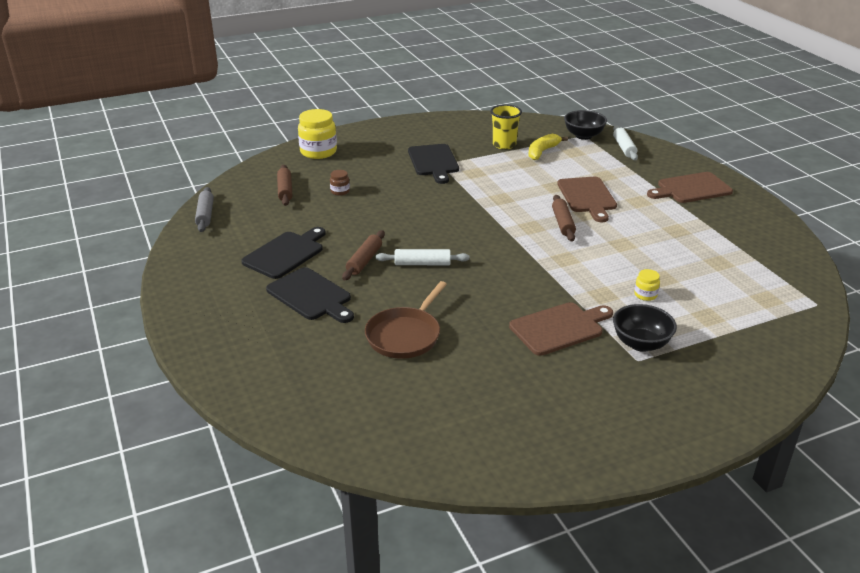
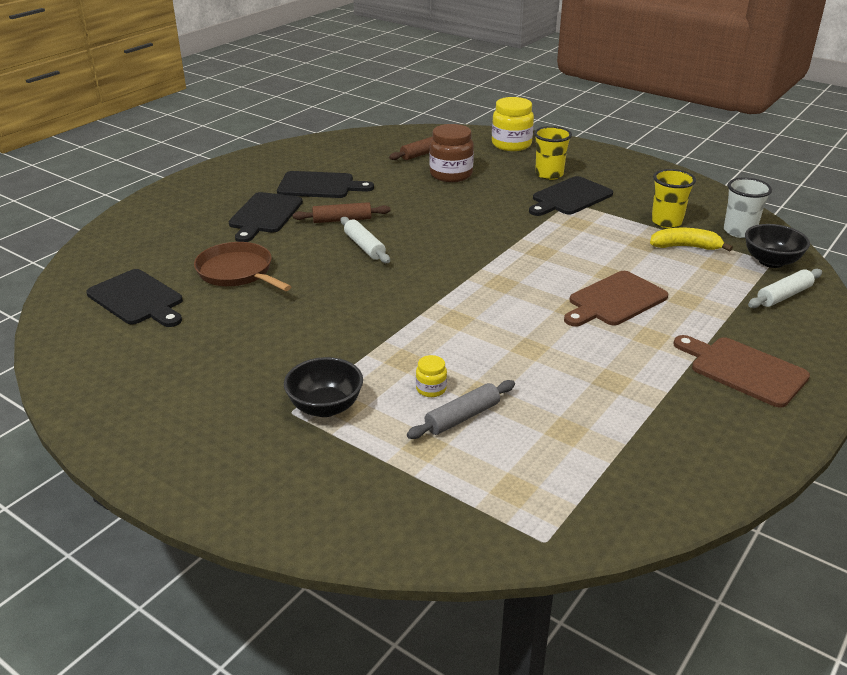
camera: 60 degrees right, 0 degrees up
grey rolling pin [195,187,214,232] -> grey rolling pin moved to [407,380,515,439]
brown jar [330,170,350,196] -> brown jar [429,124,474,182], size x2.09
brown pan [365,281,447,359] -> brown pan turned 45 degrees clockwise [194,242,292,291]
brown cutting board [509,302,613,356] -> none
brown rolling pin [552,195,576,241] -> none
none -> black cutting board [86,269,183,327]
none -> yellow cup [534,126,572,180]
none -> white cup [724,178,772,238]

